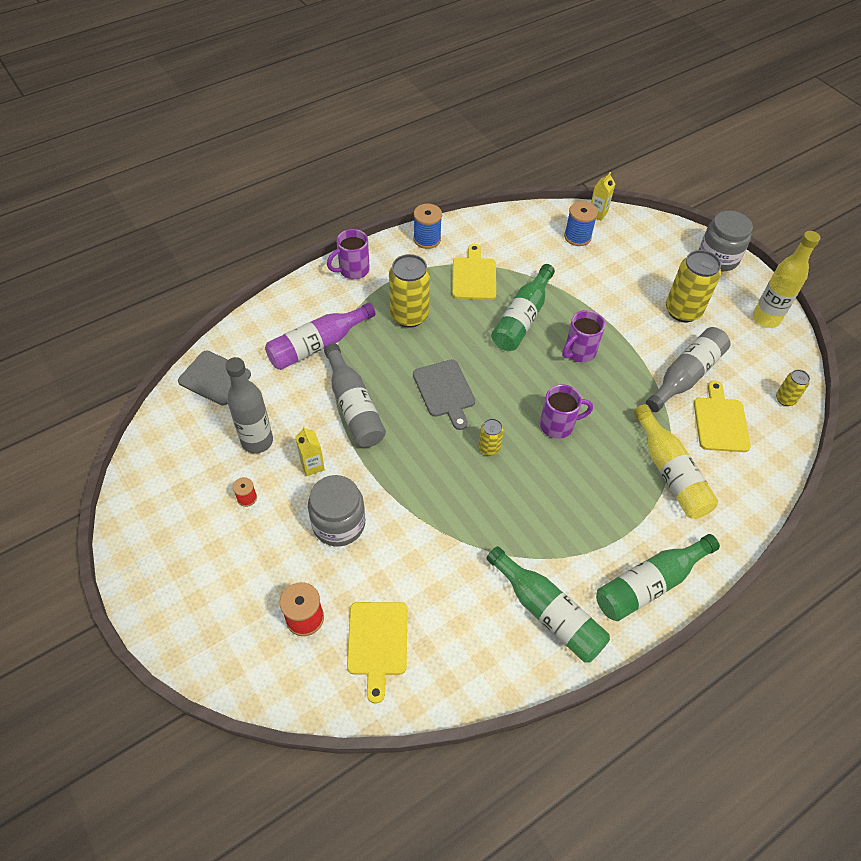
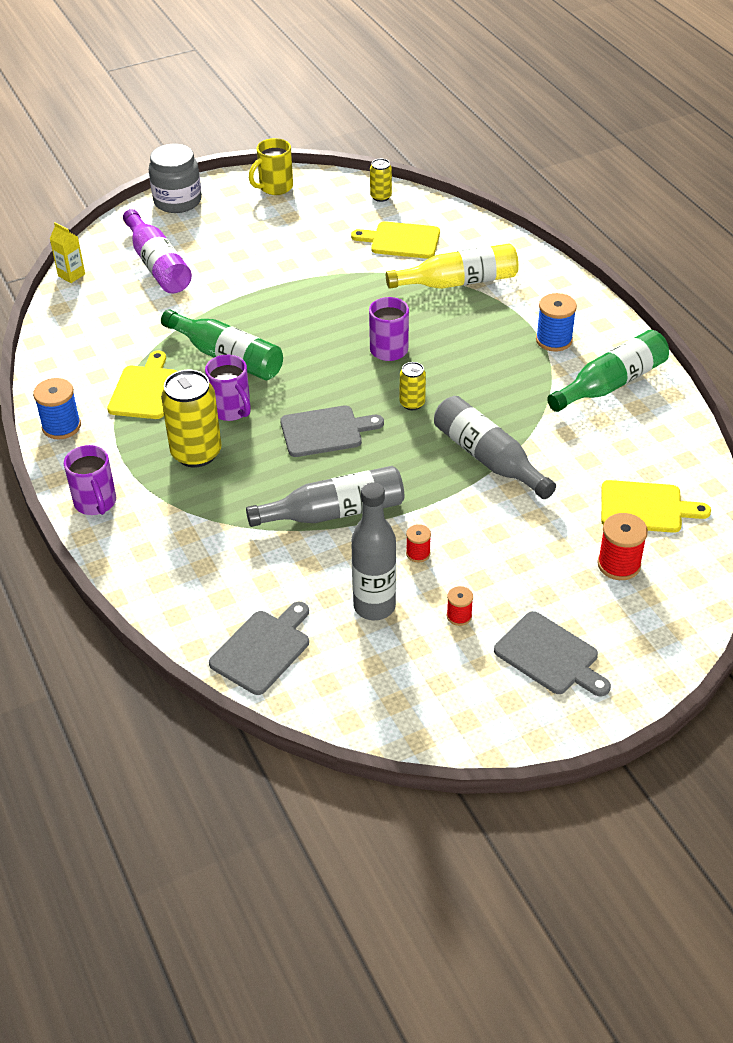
camera: 80 degrees left, 10 degrees down
purple bottle [265,303,375,370] -> purple bottle moved to [123,209,192,293]
yellow carton [295,426,325,476] -> red spool [406,524,431,562]
grey jar [308,475,365,546] -> none
yellow cutting board [452,244,496,300] -> yellow cutting board turned 90 degrees clockwise [107,351,178,419]
purple mug [562,310,605,362] -> purple mug moved to [205,355,251,421]
blue spool [564,201,598,246] -> blue spool moved to [536,293,577,352]
green bottle [596,534,720,621] -> none
grey bottle [646,327,731,412] -> grey bottle moved to [434,396,556,499]
yellow can [666,250,721,322] -> none
yellow bottle [753,231,820,328] -> yellow mug [249,138,293,195]
none -> grey cutting board [494,611,611,697]

